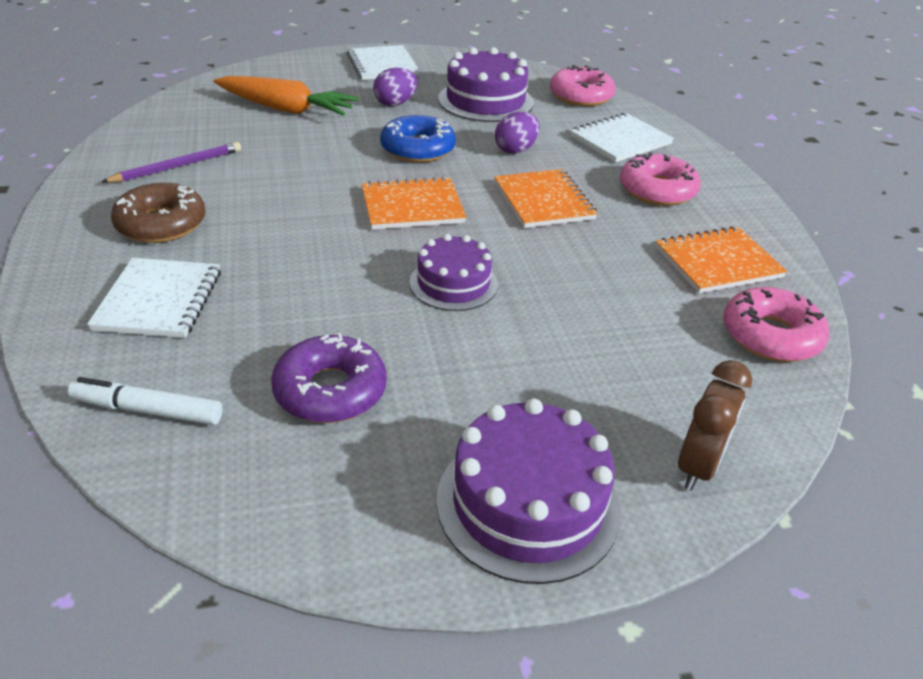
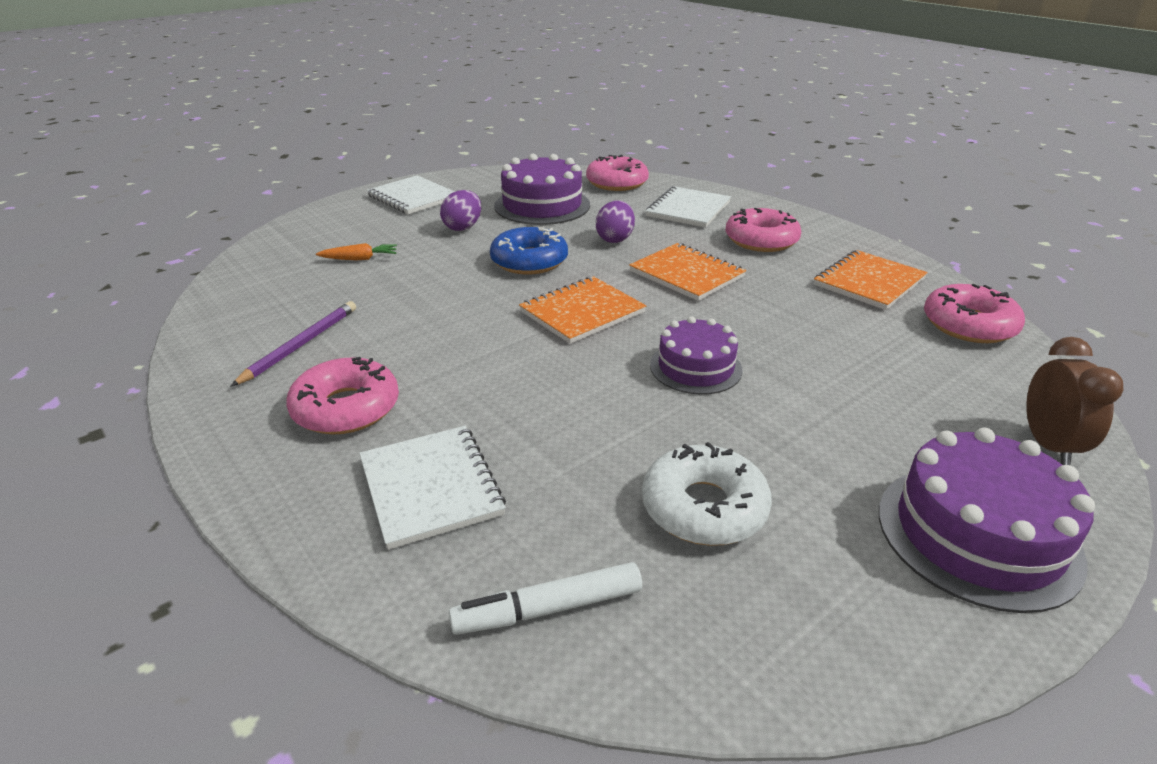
camera: 25 degrees left, 5 degrees down
brown donut [111,183,206,243] -> pink donut [286,357,399,435]
orange carrot [214,76,359,116] -> orange carrot [316,243,397,260], size x0.47
purple donut [271,333,387,423] -> white donut [642,442,772,546]

